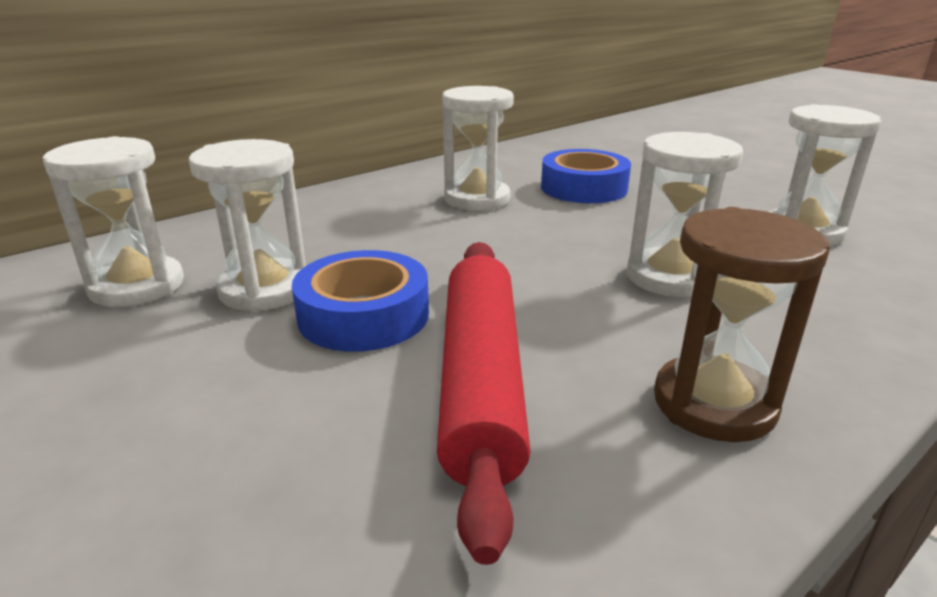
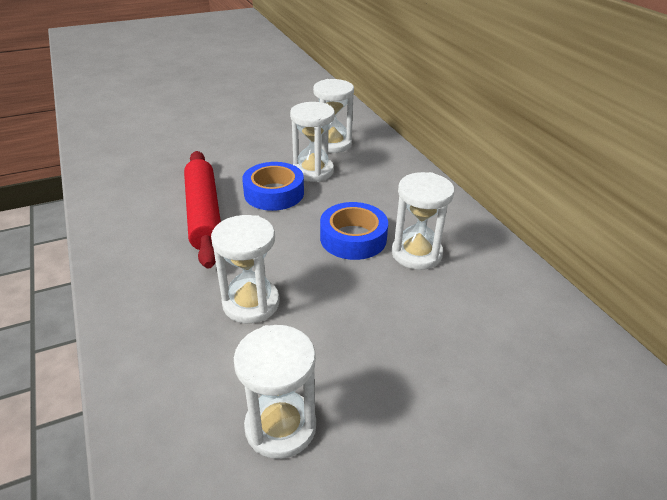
camera: 105 degrees right, 10 degrees up
red rolling pin [437,242,531,565] -> red rolling pin turned 60 degrees clockwise [184,151,221,269]
blue tape [541,149,631,203] -> blue tape moved to [320,202,388,260]
brown hourglass [654,207,830,442] -> none

